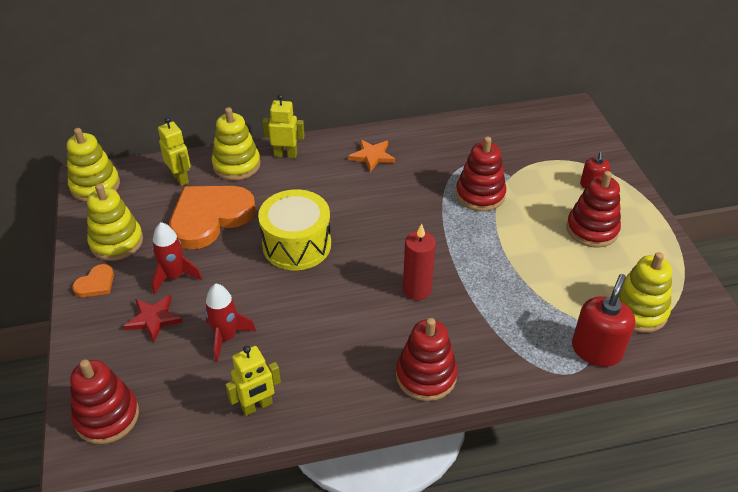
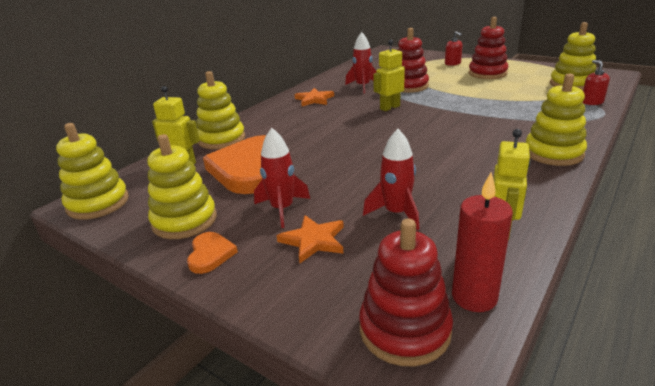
camera: 40 degrees left, 15 degrees down
red star [123,294,183,342] -> orange star [276,215,344,263]
yellow drum [258,189,331,270] -> none
yellow robot [263,94,305,158] -> yellow robot moved to [373,40,405,111]
red stacking toy [396,318,458,401] -> yellow stacking toy [526,74,587,166]
red candle [403,223,436,300] -> red candle moved to [452,172,513,312]
red soap dispenser [572,274,635,367] -> red soap dispenser [582,60,610,105], size x0.58
none -> red rocket [345,32,376,93]

